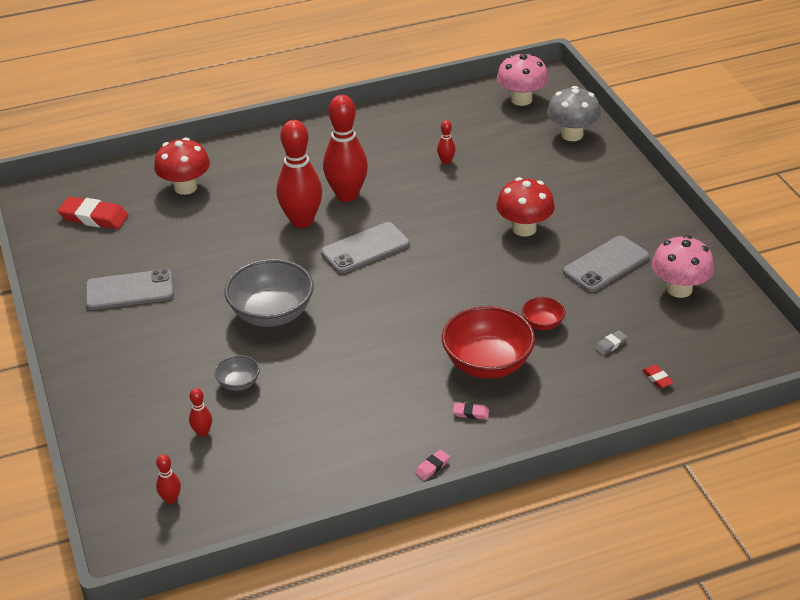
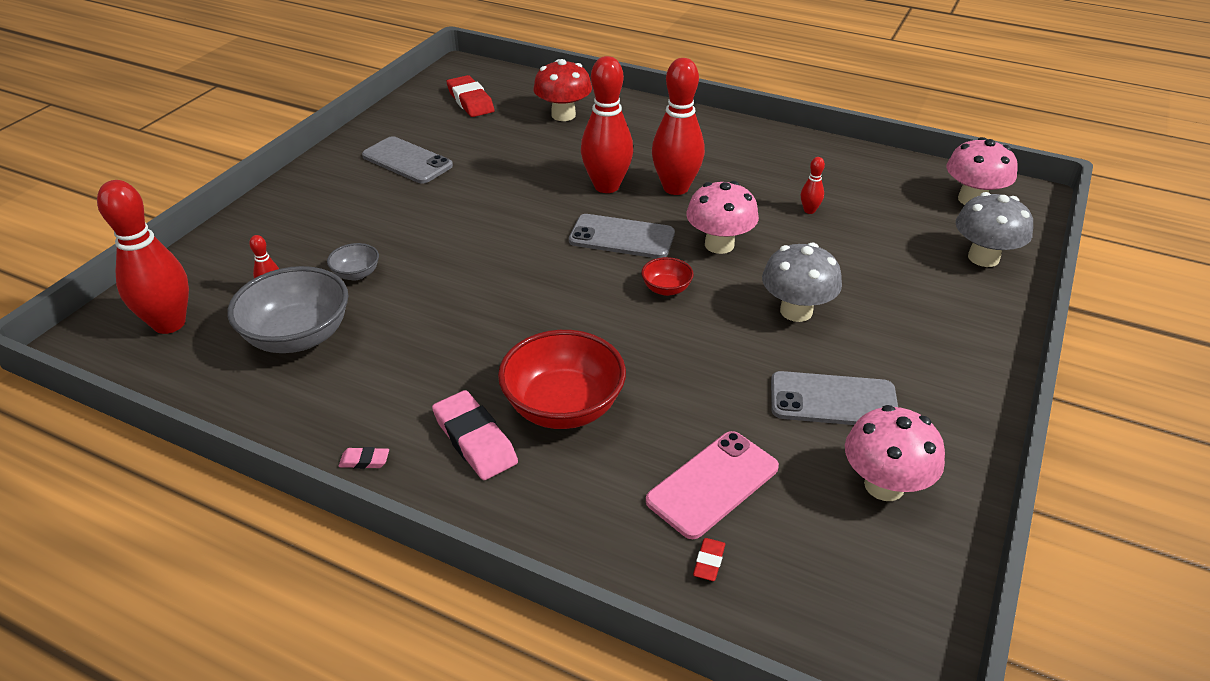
camera: 45 degrees right, 0 degrees up
red bowling pin [156,454,181,504] -> red bowling pin [97,180,189,334], size x2.33
grey bowl [224,259,314,327] -> grey bowl moved to [227,266,348,353]
pink eraser [453,402,489,420] -> pink eraser [432,390,518,480], size x2.17
red mushroom [496,177,555,237] -> grey mushroom [762,243,842,322]
red bowl [522,297,565,330] -> red bowl moved to [641,257,694,296]
grey eraser [594,330,628,355] -> pink phone [646,431,779,539]
none -> pink mushroom [687,181,759,254]

